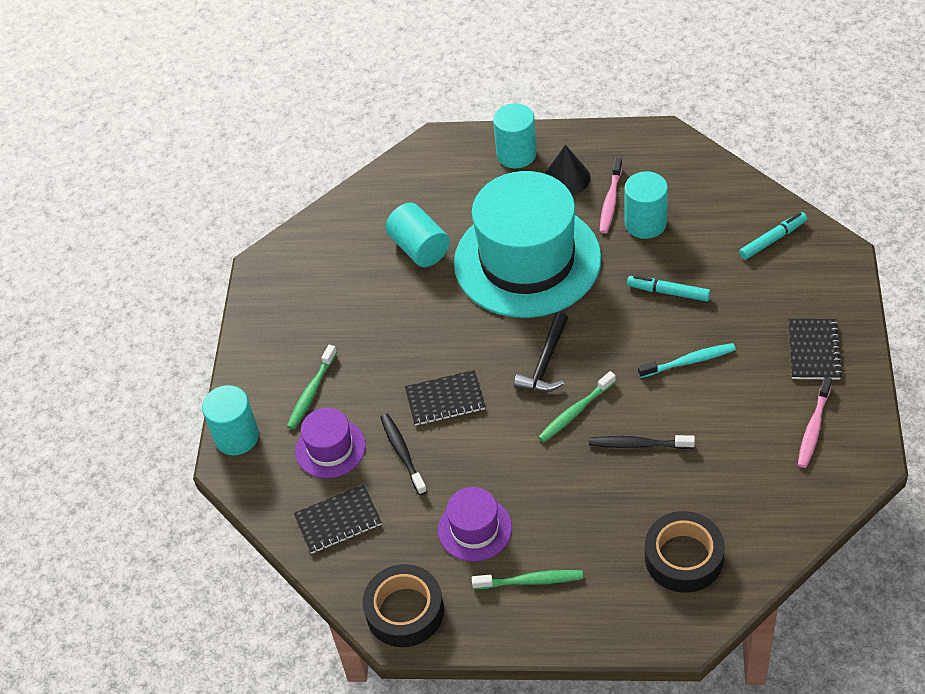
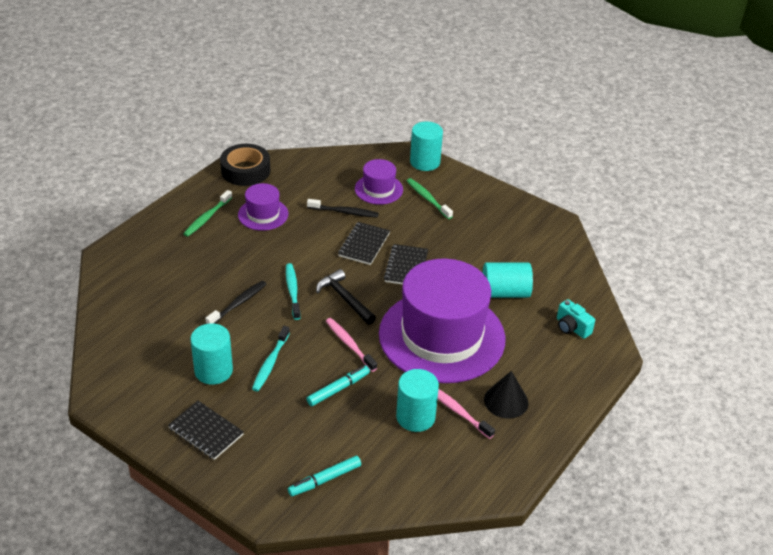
camera: 115 degrees right, 10 degrees down
black notebook [294,484,382,554] -> black notebook moved to [384,244,428,285]
turquoise hat [454,171,601,318] -> purple hat [379,259,505,383]
turquoise cylinder [493,103,537,168] -> turquoise cylinder moved to [190,323,233,385]
green toothbrush [538,371,616,442] -> turquoise toothbrush [286,263,301,320]
black tape [645,511,725,593] -> none
turquoise marker [739,212,807,260] -> turquoise marker turned 60 degrees clockwise [288,456,361,497]
pink toothbrush [798,377,832,468] -> pink toothbrush moved to [326,318,377,372]
none -> turquoise camera [557,299,595,339]

